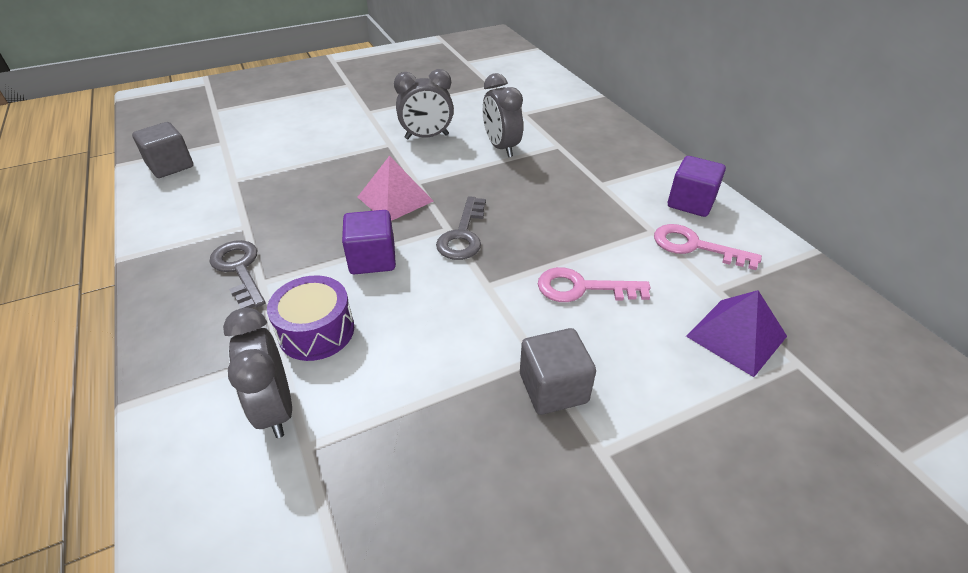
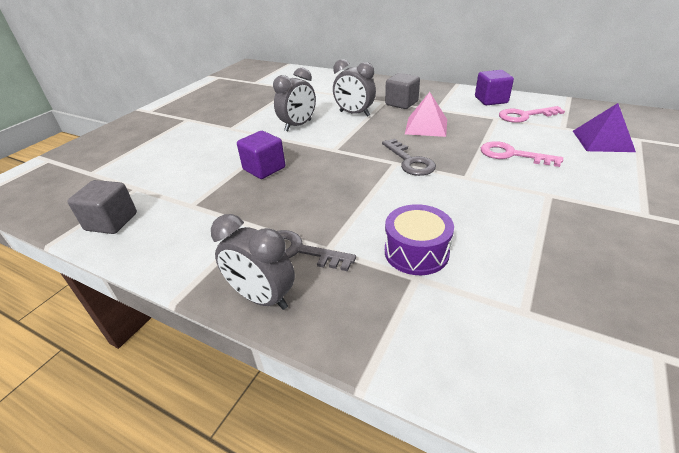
camera: 35 degrees left, 5 degrees down
grey clock [223,308,292,438] -> grey clock moved to [211,214,295,310]
purple cube [342,210,396,275] -> purple cube moved to [237,131,285,179]
pink pyramid [358,156,434,221] -> pink pyramid moved to [405,92,447,137]
grey cube [520,328,596,415] -> grey cube moved to [385,73,420,109]
pink key [538,267,650,302] -> pink key turned 60 degrees clockwise [481,141,563,167]

